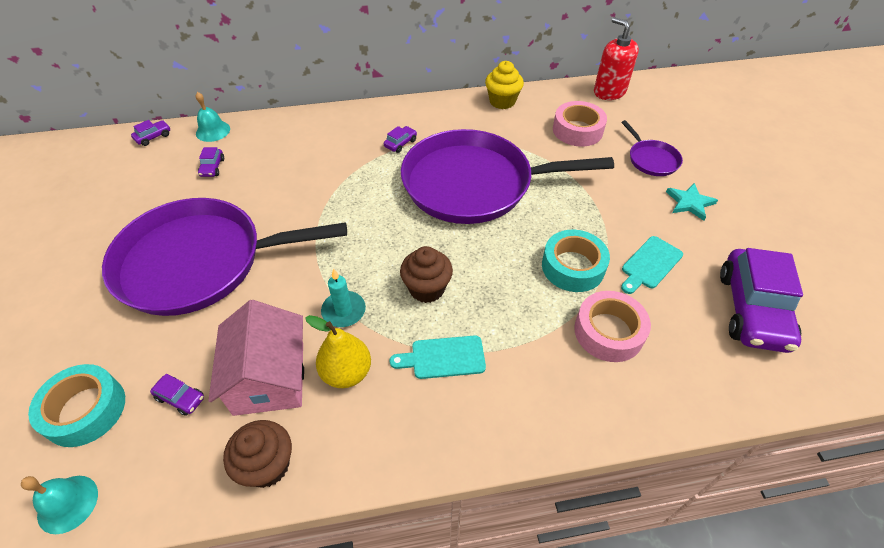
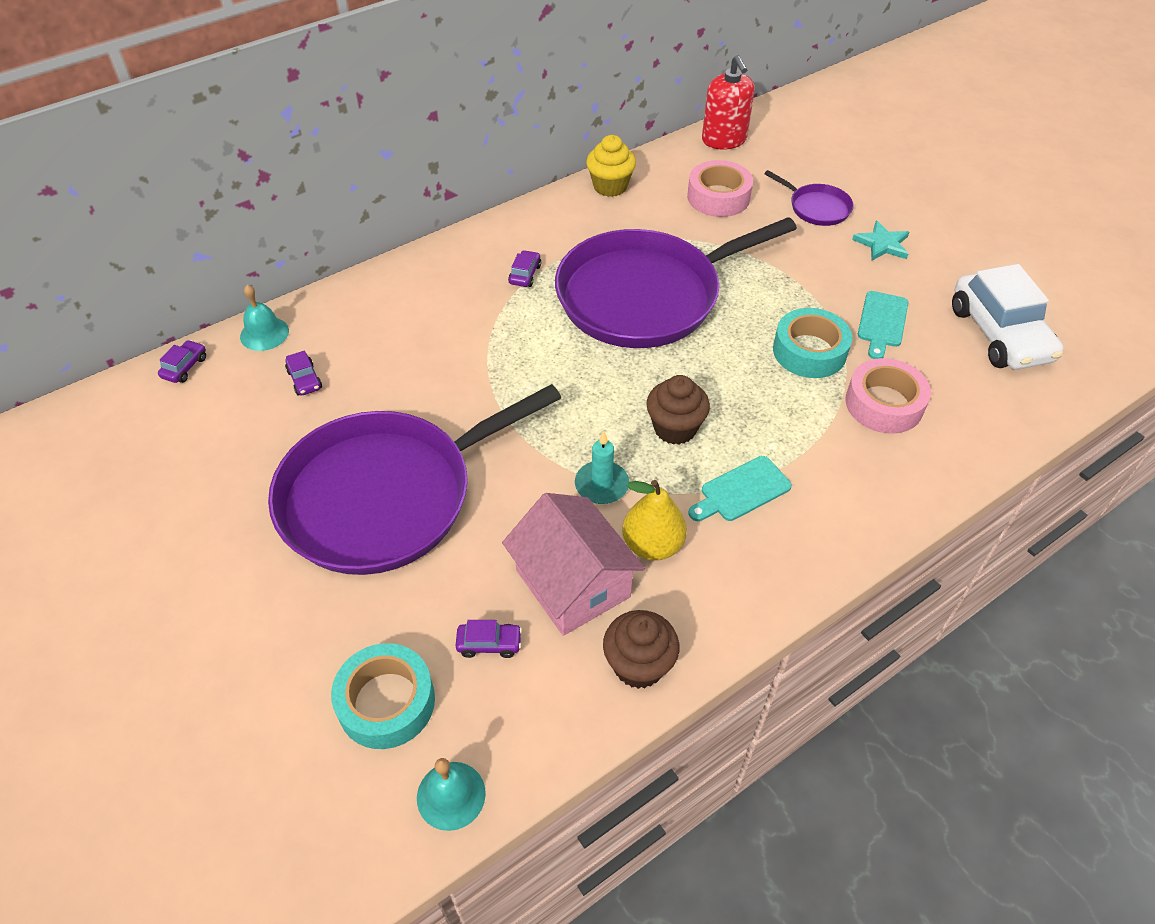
camera: 25 degrees left, 0 degrees up
red soap dispenser [594,17,639,100] -> red soap dispenser turned 135 degrees counterclockwise [702,55,755,150]
purple car [720,248,803,353] -> white car [952,264,1064,369]

